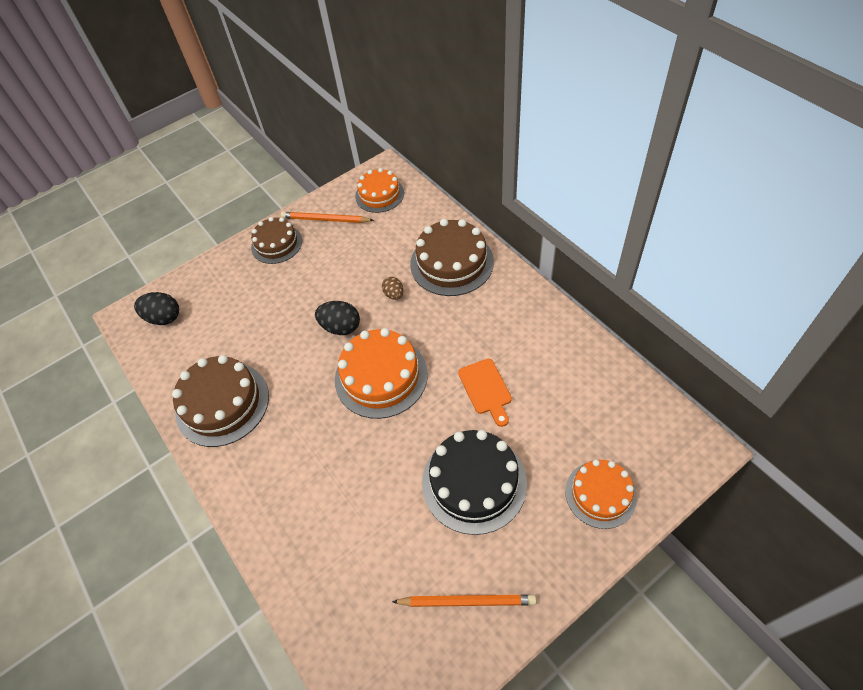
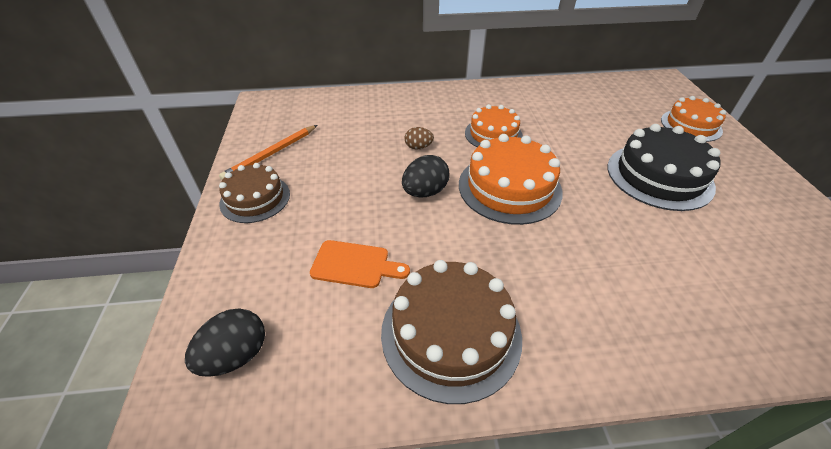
camera: 65 degrees left, 10 degrees down
orange cake [355,168,404,213] -> orange cake moved to [465,104,523,147]
orange pencil [392,594,536,607] -> none
brown cake [410,219,494,296] -> none
orange cutting board [458,359,512,427] -> orange cutting board moved to [310,240,410,288]

